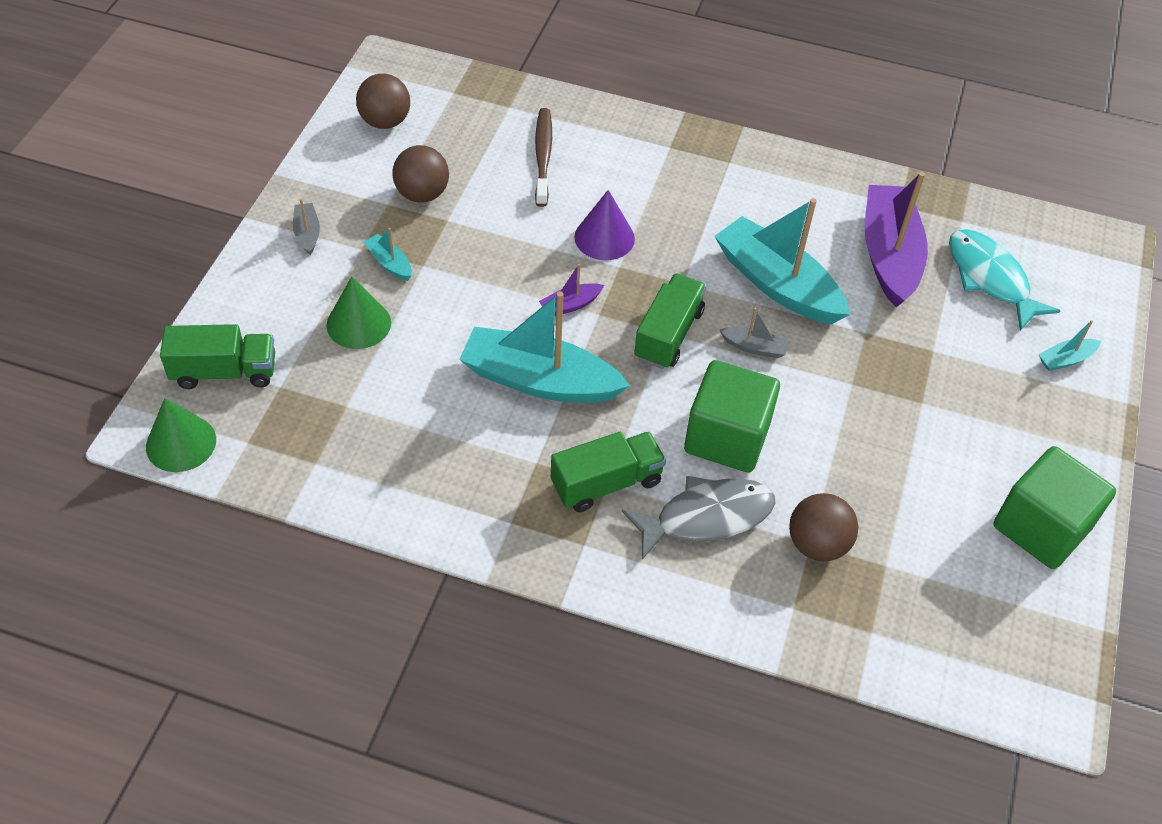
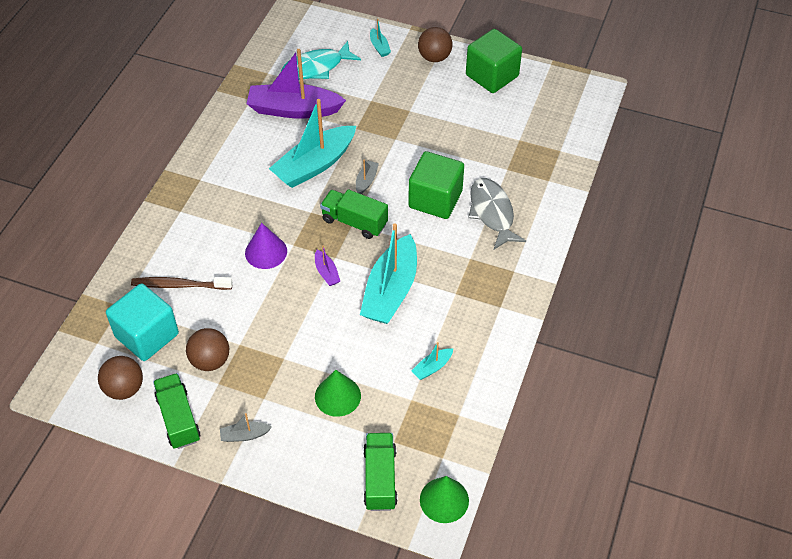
camera: 85 degrees left, 0 degrees up
turquoise boat [364,228,412,281] -> turquoise boat moved to [411,342,453,380]
green truck [551,431,666,512] -> green truck moved to [153,373,200,449]
brown ball [789,493,858,561] -> brown ball moved to [418,27,453,62]
none -> turquoise cube [106,284,179,361]

